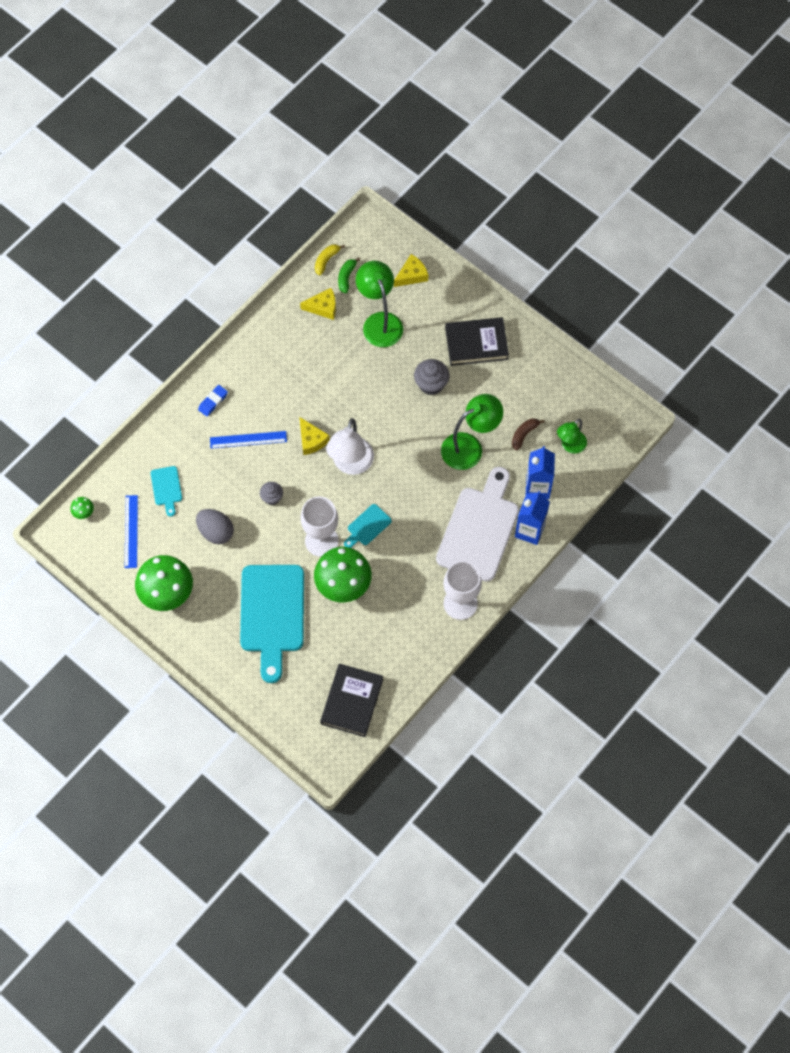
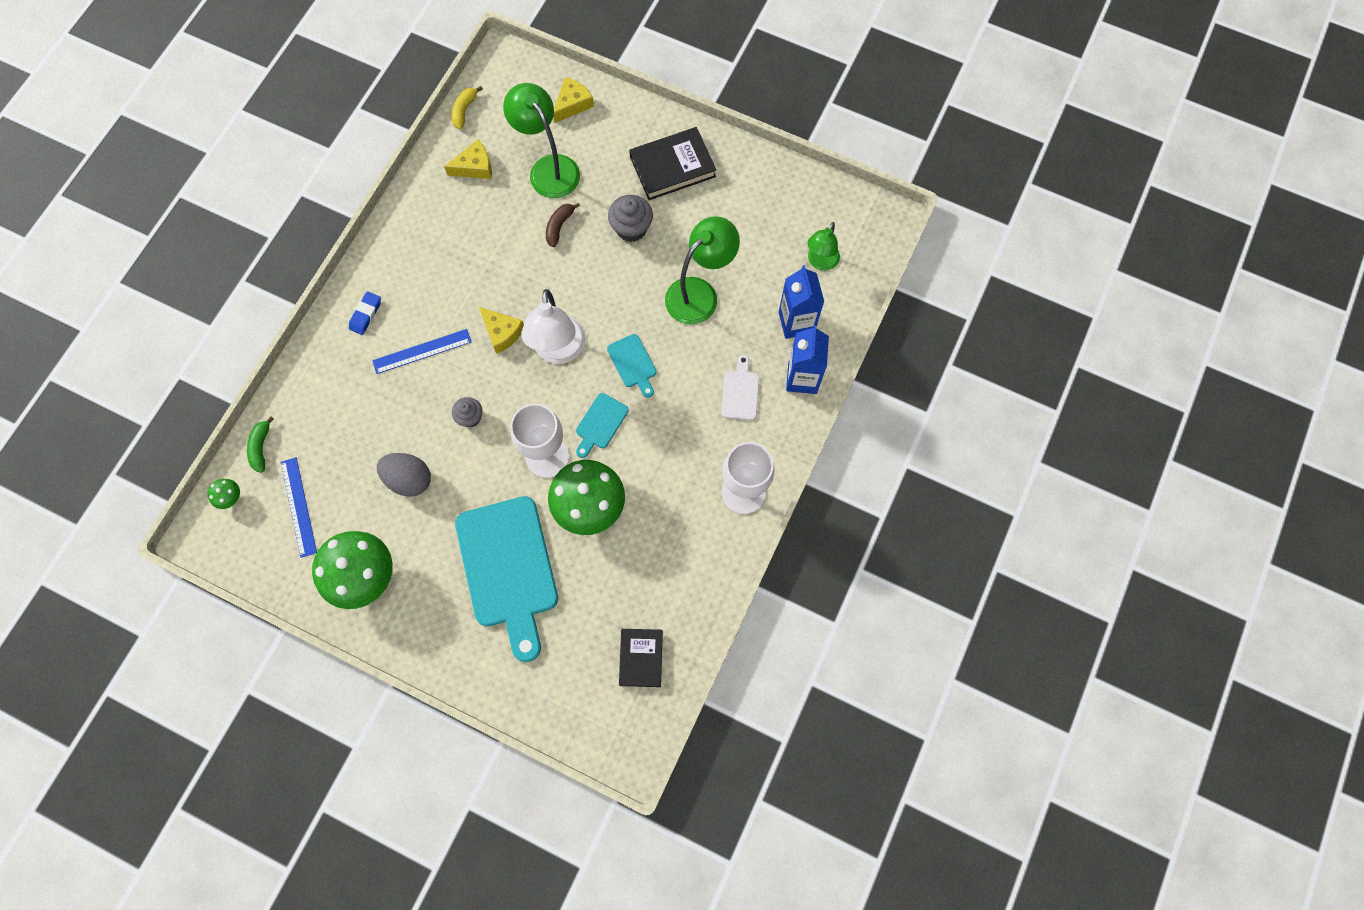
camera: 15 degrees left, 5 degrees up
turquoise cutting board [151,466,182,517] -> turquoise cutting board moved to [607,334,656,398]
black book [320,664,383,737] -> black book [619,629,663,687], size x0.66
green banana [338,257,360,293] -> green banana moved to [247,417,274,473]
white cutting board [436,467,519,582] -> white cutting board [721,355,759,420], size x0.44
brown banana [512,419,545,450] -> brown banana moved to [546,203,580,247]

